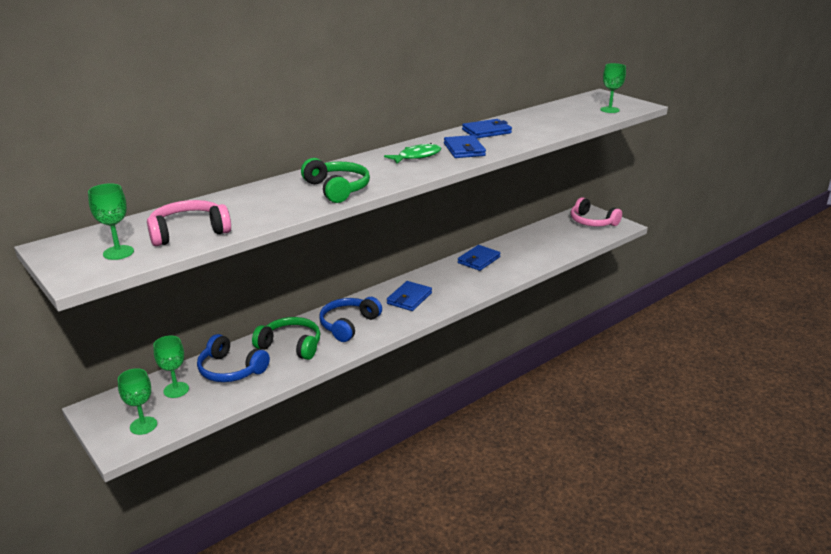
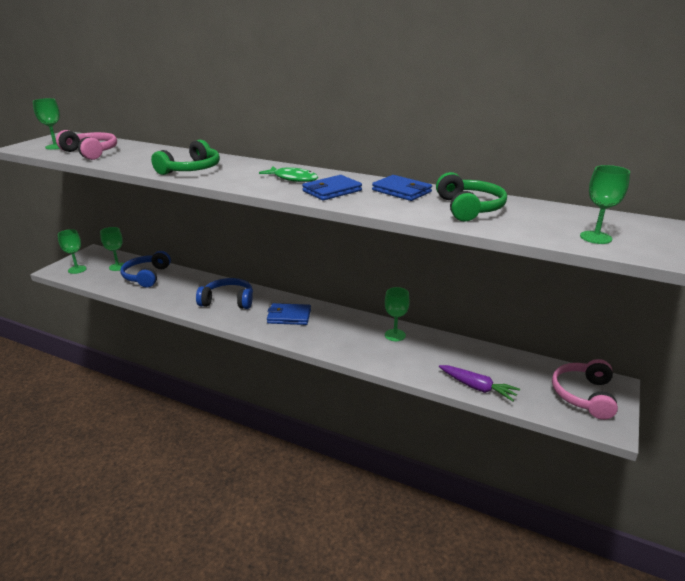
camera: 65 degrees right, 0 degrees up
green headphones [252,317,320,360] -> green headphones moved to [436,172,507,222]
blue wallet [458,245,501,271] -> green goblet [385,287,410,341]
none -> purple carrot [439,365,520,402]

